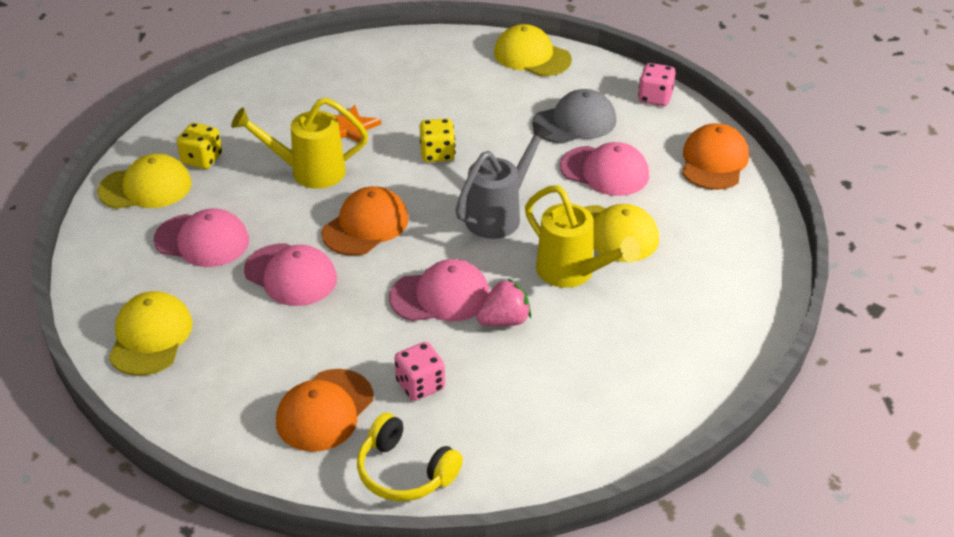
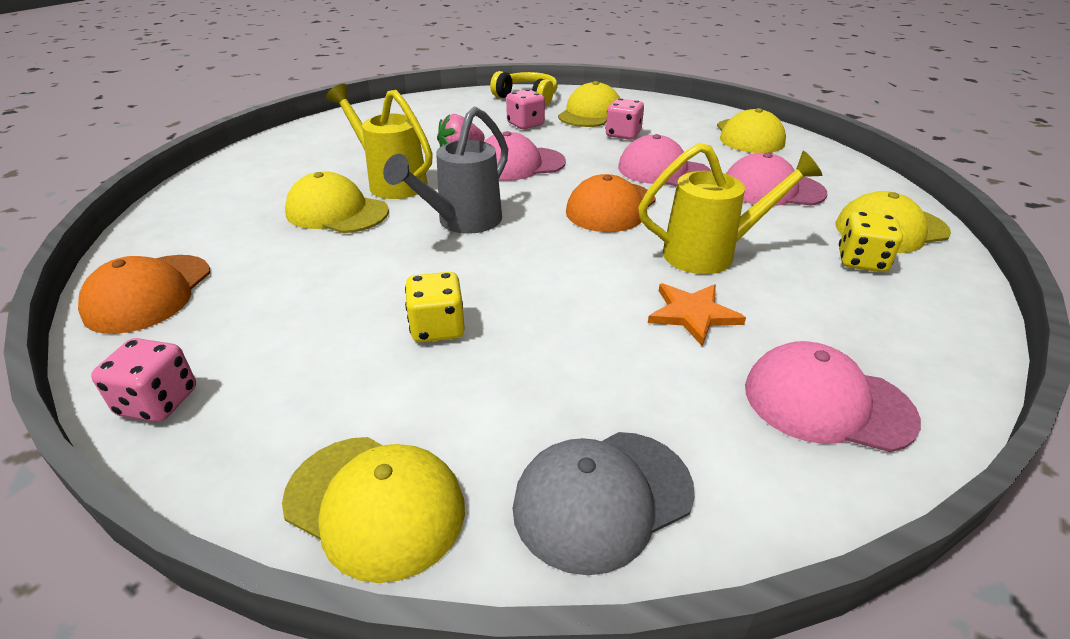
camera: 175 degrees right, 5 degrees down
orange cap [276,369,373,452] -> yellow cap [558,81,620,127]
yellow dice [420,119,455,162] -> yellow dice moved to [405,272,465,342]
grey cap [532,89,616,144] -> grey cap moved to [513,432,694,575]
pink cap [560,142,649,196] -> pink cap moved to [745,341,921,452]
none -> pink dice [606,98,644,140]

